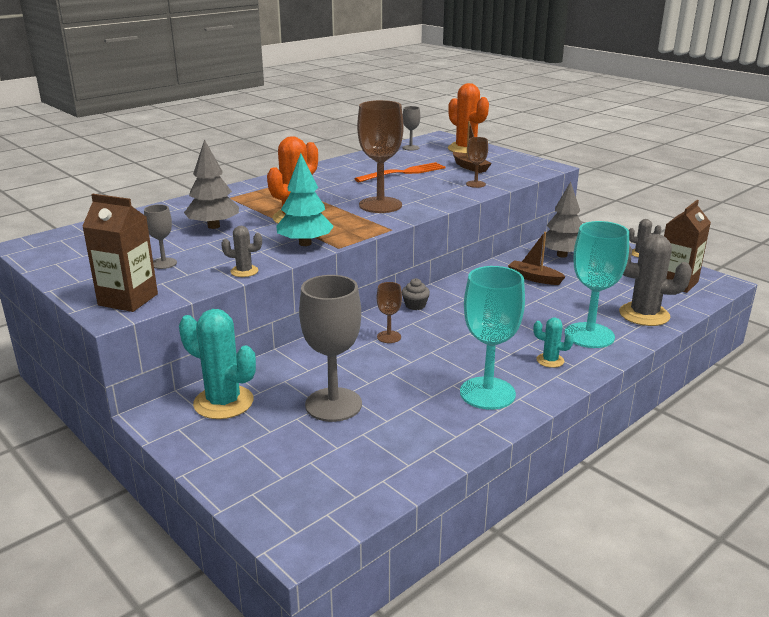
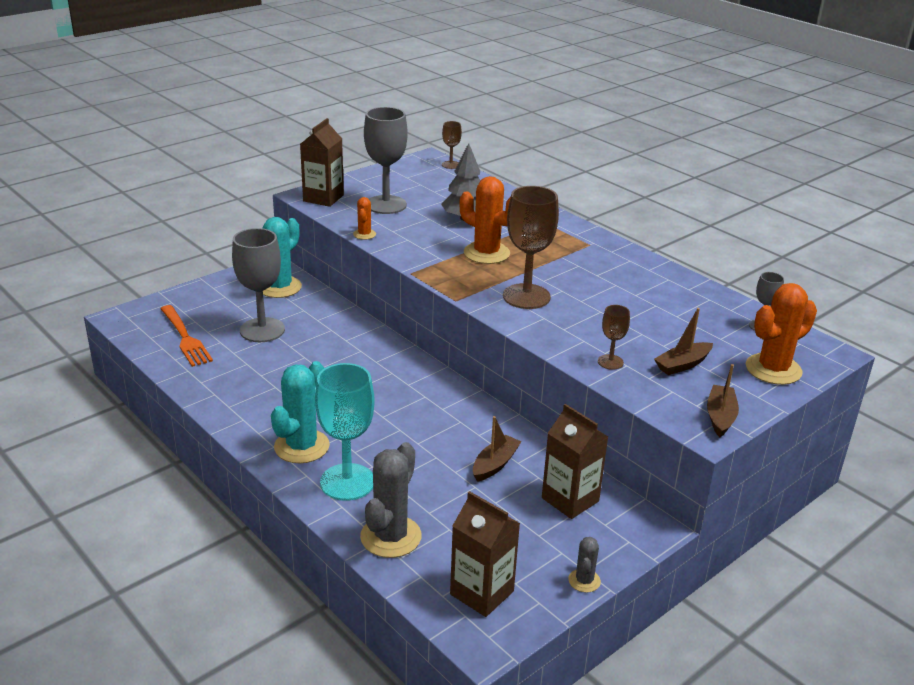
camera: 90 degrees right, 5 degrees up
grey goblet [144,204,177,269] -> grey goblet [364,107,408,214], size x2.03
grey cactus [221,226,262,277] -> orange cactus [353,197,376,240]
turquoise tree [277,153,334,246] -> none
orange fork [354,162,446,182] -> orange fork moved to [160,305,213,367]
brown goblet [377,282,402,343] -> brown goblet moved to [442,121,462,169]
grey cupcake [402,278,430,310] -> none
turquoise goblet [460,266,525,410] -> none
turquoise cactus [533,318,574,368] -> turquoise cactus [271,361,330,463], size x1.98
grey tree [542,182,582,258] -> brown carton [542,404,608,519]
none -> brown boat [707,364,739,437]

